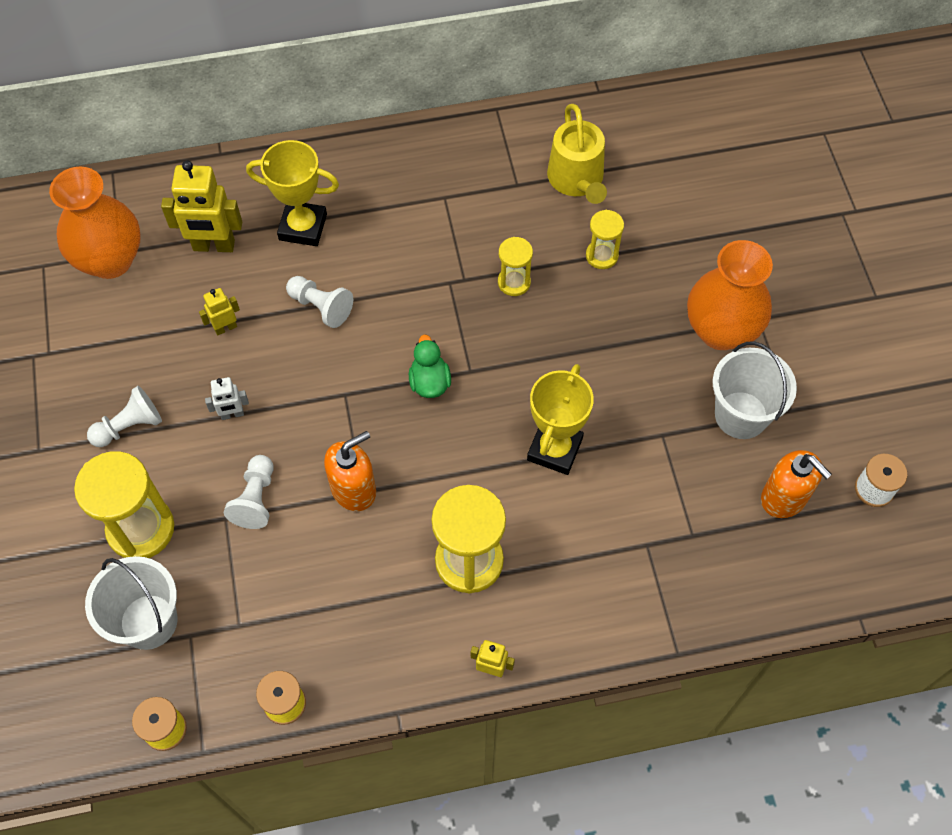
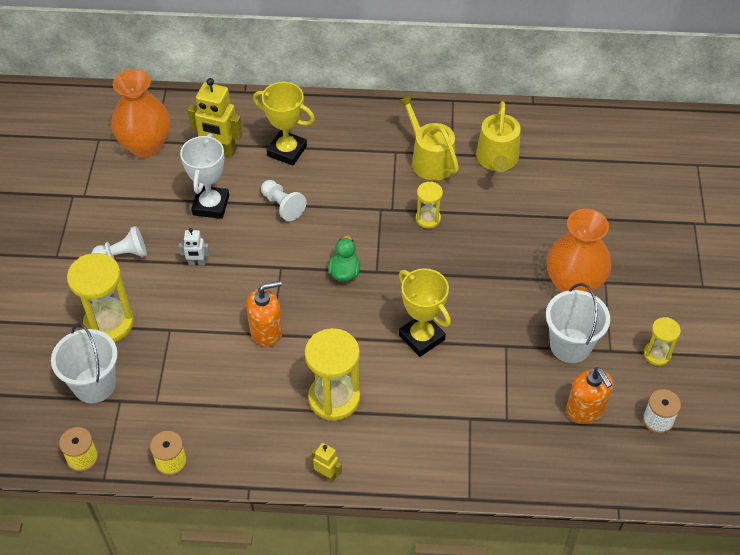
camera: 15 degrees right, 10 degrees down
yellow robot [199,288,240,335] -> white trophy [180,134,229,219]
white pawn [224,455,274,529] -> none
yellow trophy [527,364,594,475] -> yellow trophy turned 75 degrees counterclockwise [399,268,451,357]
yellow hourglass [586,210,624,269] -> yellow hourglass moved to [644,317,681,366]
none -> yellow watering can [398,95,459,181]

